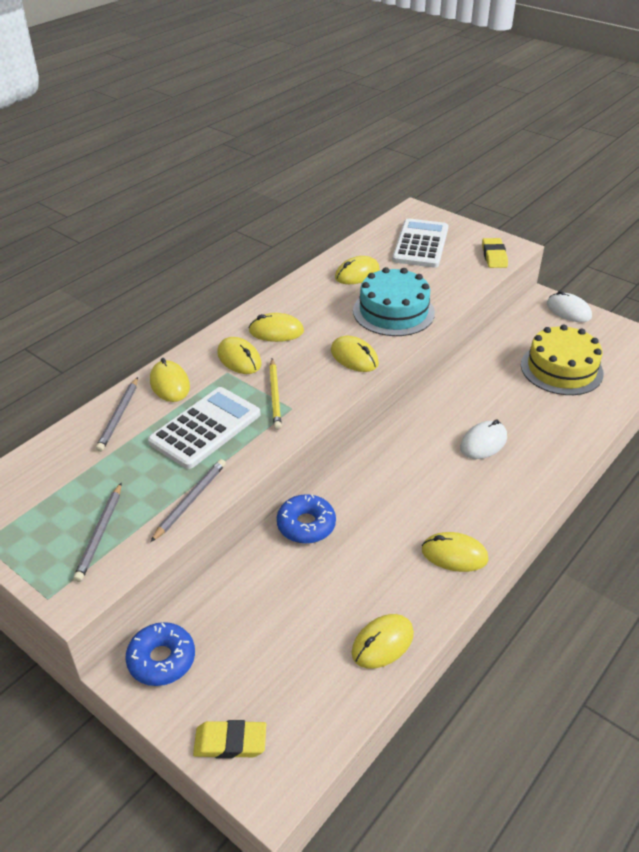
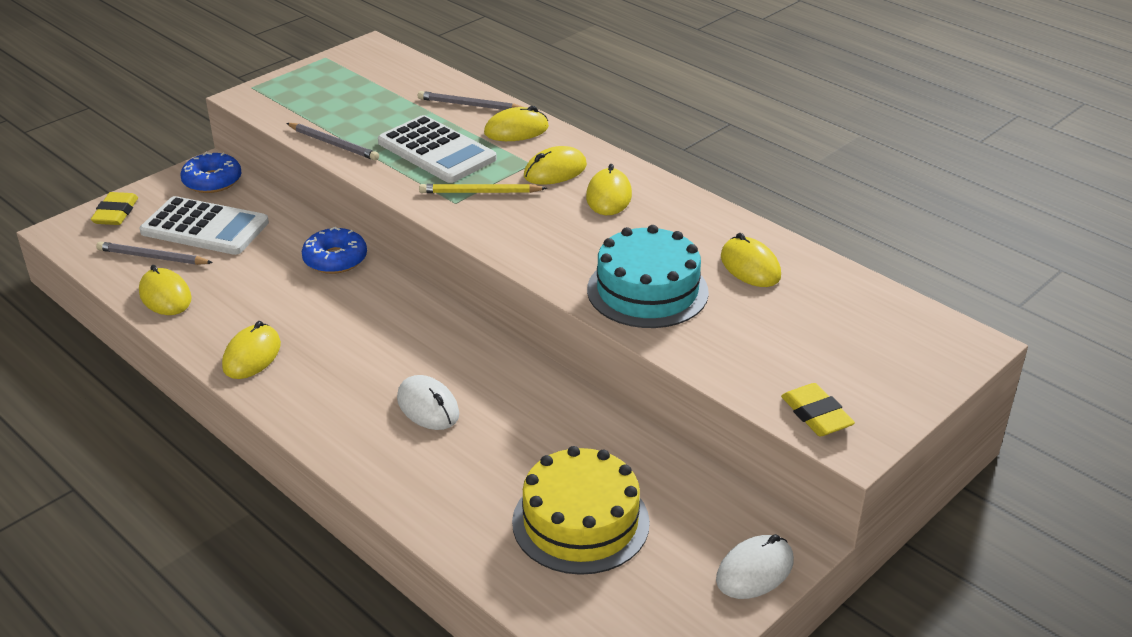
camera: 95 degrees right, 5 degrees down
grey pencil [73,483,121,582] -> grey pencil moved to [96,242,213,265]
yellow mouse [331,336,379,372] -> none
white calculator [392,218,448,268] -> white calculator moved to [139,196,269,255]
yellow eraser [482,238,508,268] -> yellow eraser turned 60 degrees clockwise [781,383,855,436]

